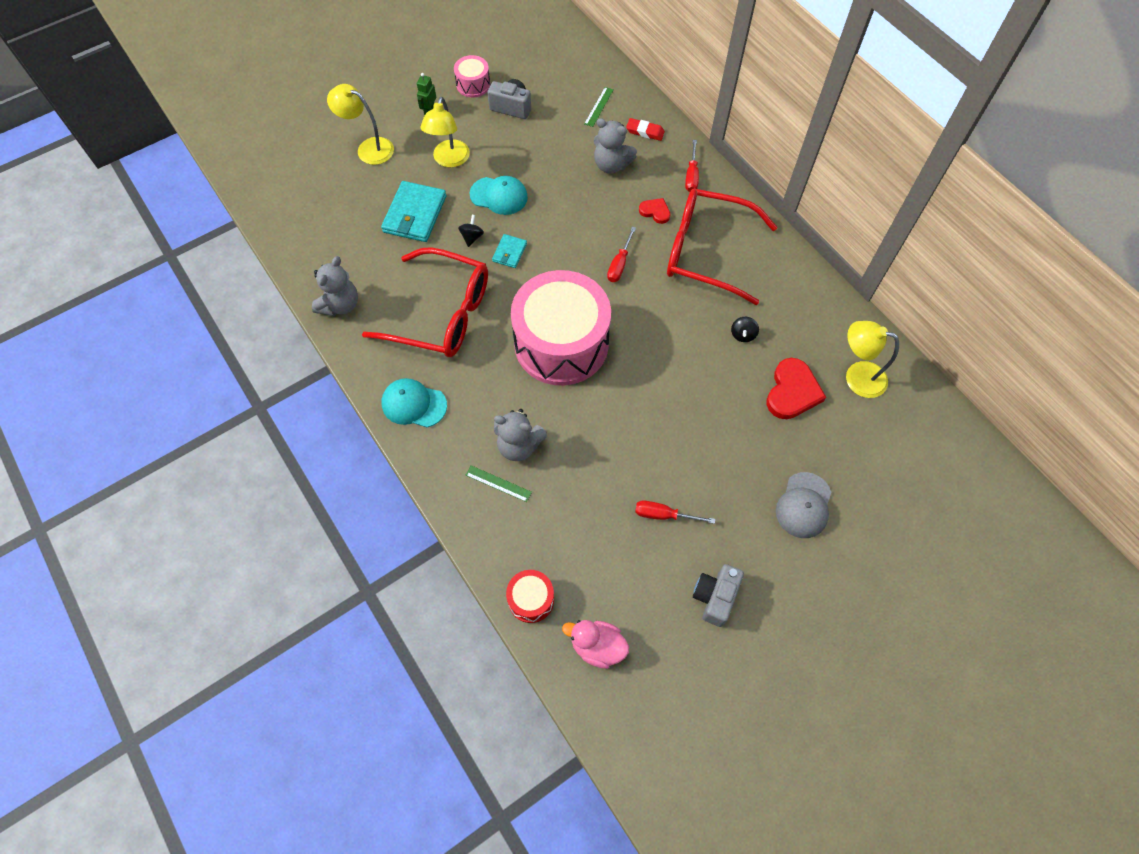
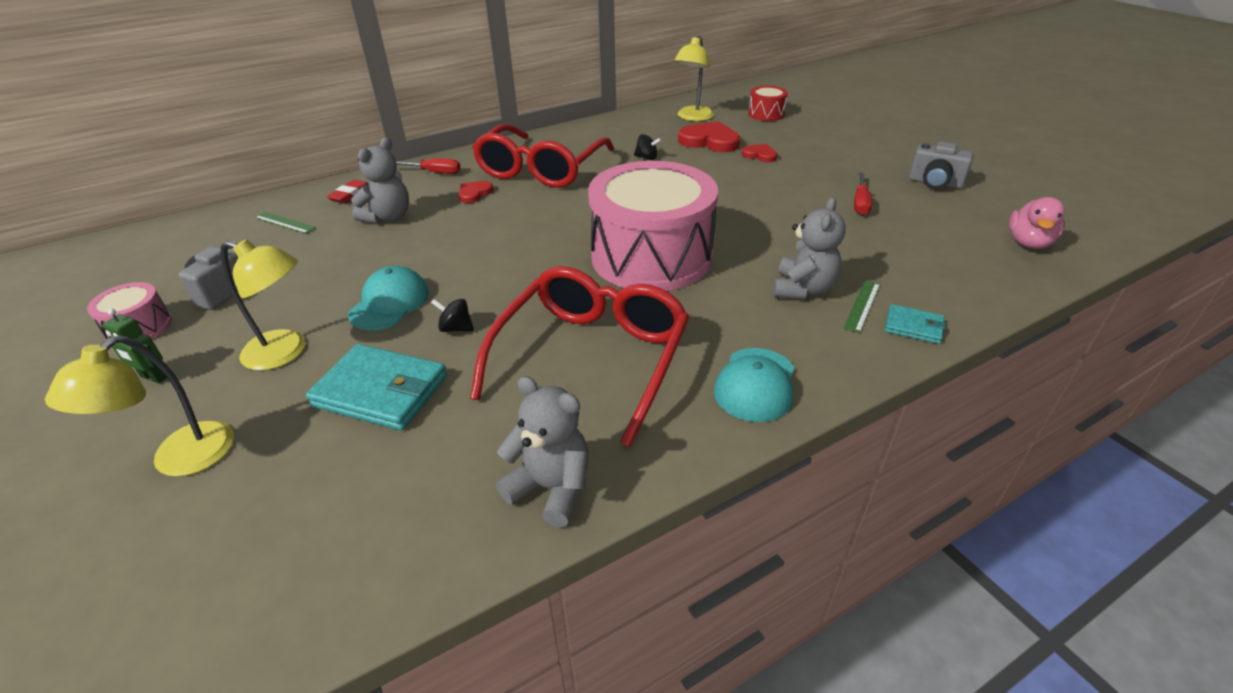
camera: 85 degrees left, 25 degrees down
turquoise wallet [492,234,527,268] -> turquoise wallet moved to [885,304,946,344]
red drum [506,570,554,623] -> red drum moved to [748,86,788,121]
red screwdriver [607,227,636,282] -> none
grey cap [776,472,831,538] -> none
none -> red heart [742,144,777,162]

